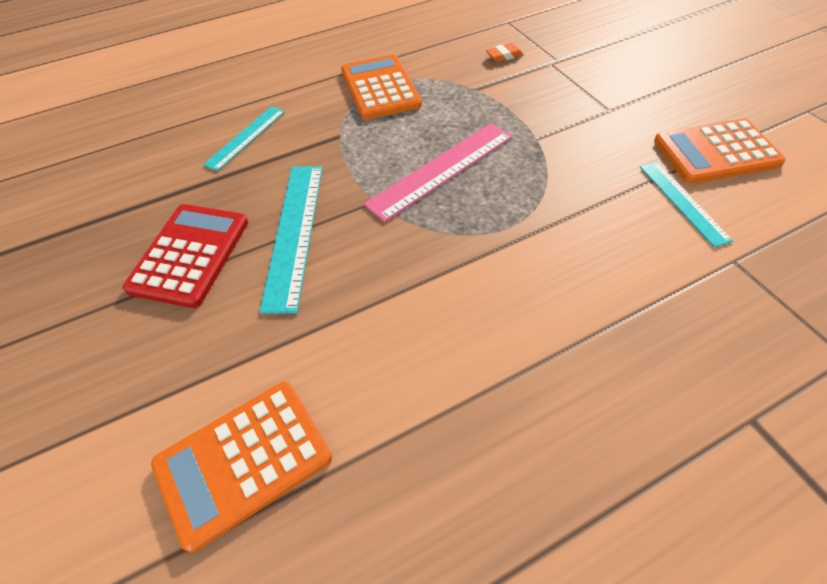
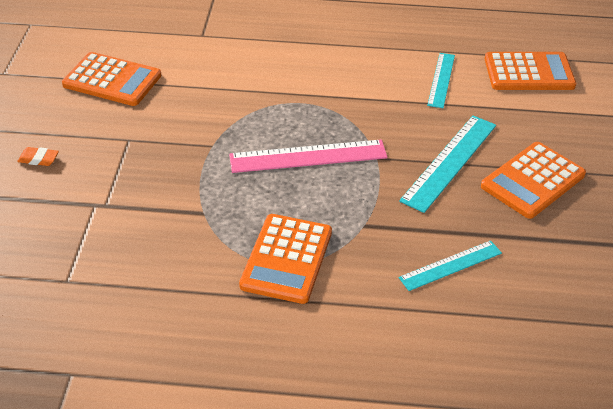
camera: 150 degrees left, 10 degrees down
red calculator [123,204,248,308] -> orange calculator [481,142,586,219]
orange eraser [486,43,523,62] -> orange eraser moved to [17,147,59,166]
turquoise ruler [640,162,733,248] -> turquoise ruler moved to [427,53,455,108]

